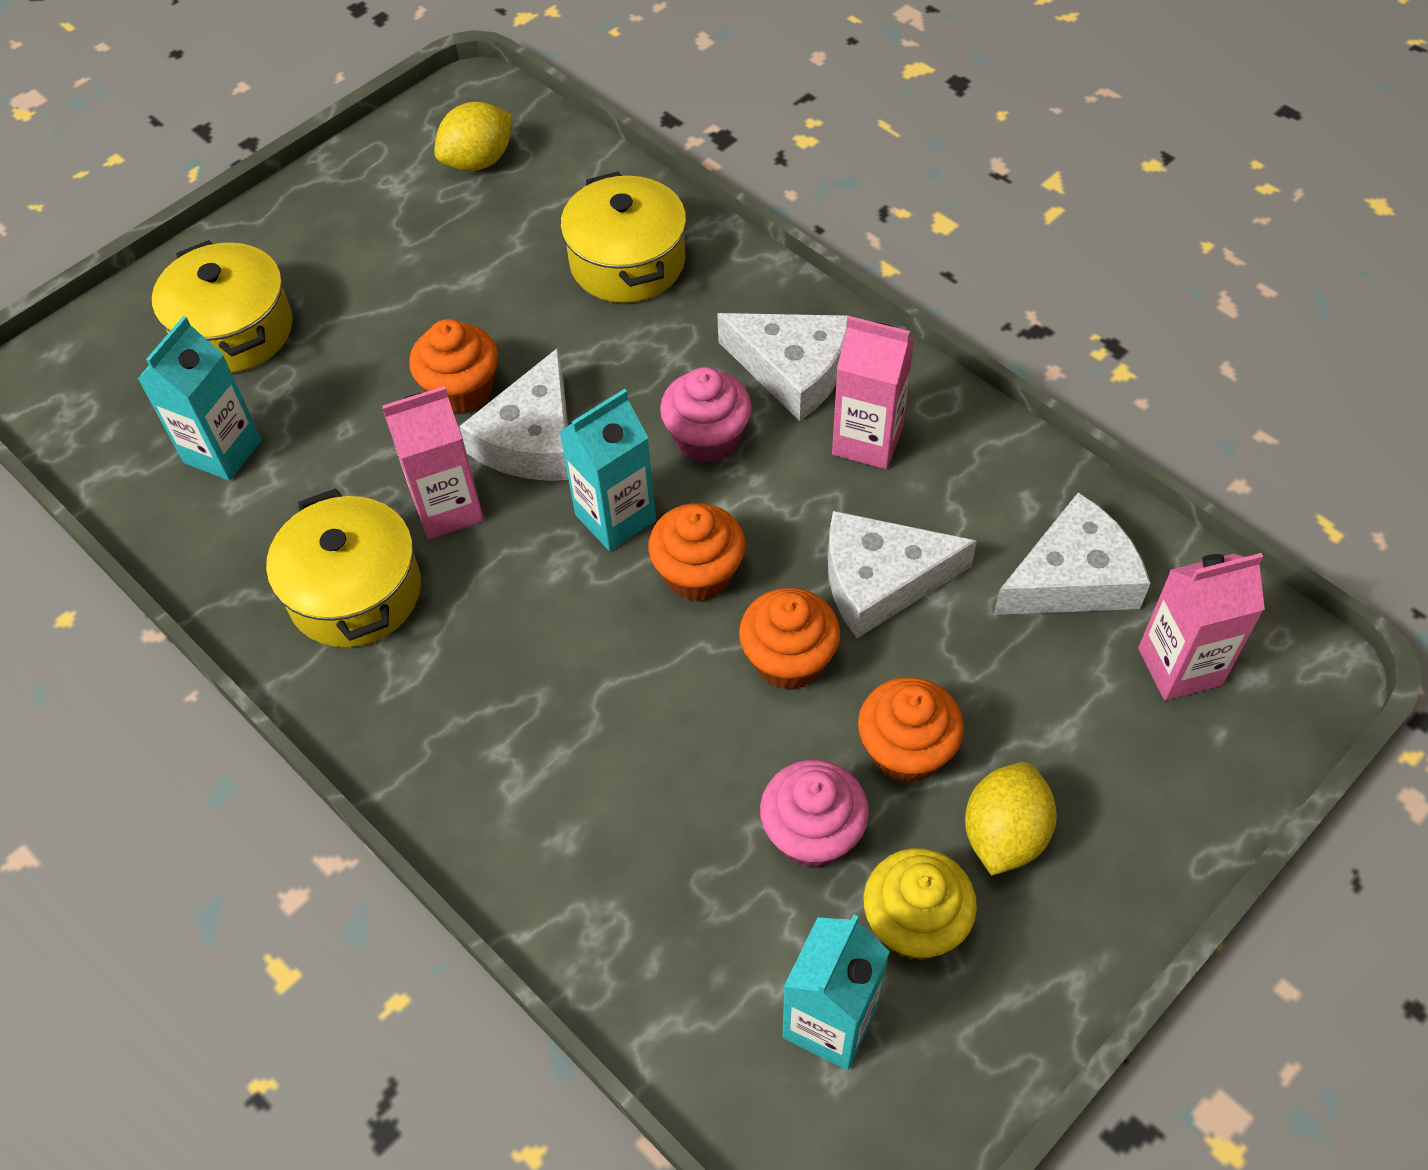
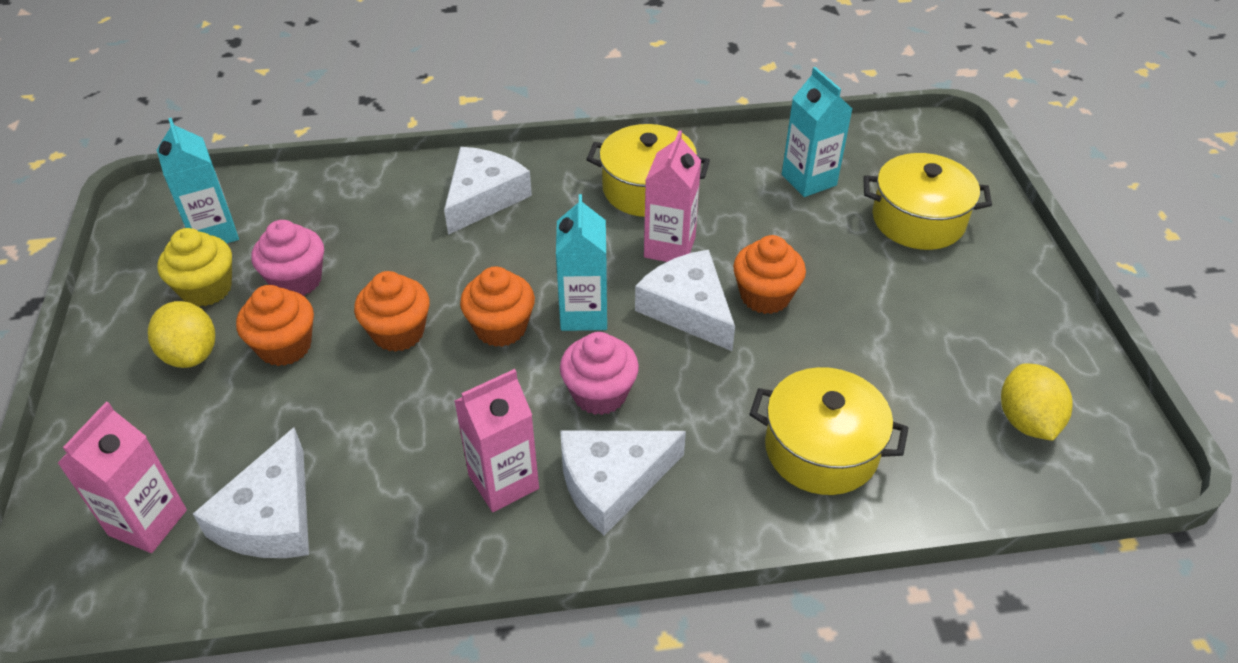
camera: 125 degrees right, 10 degrees down
white cheese [828,511,977,638] -> white cheese moved to [444,147,532,235]

